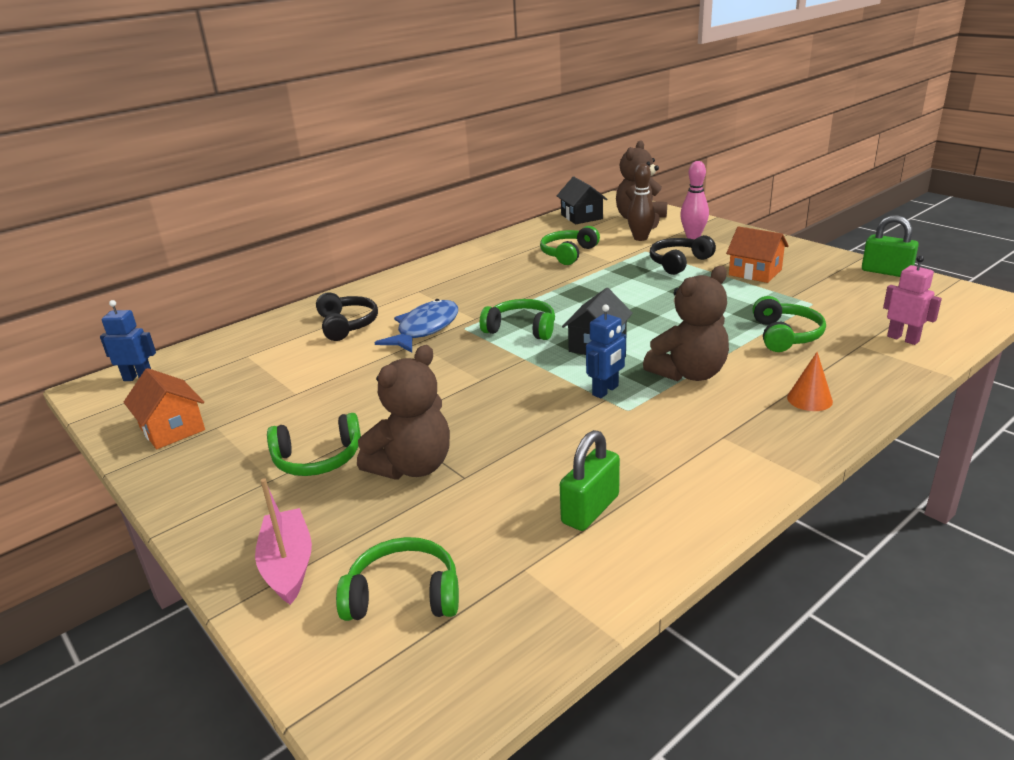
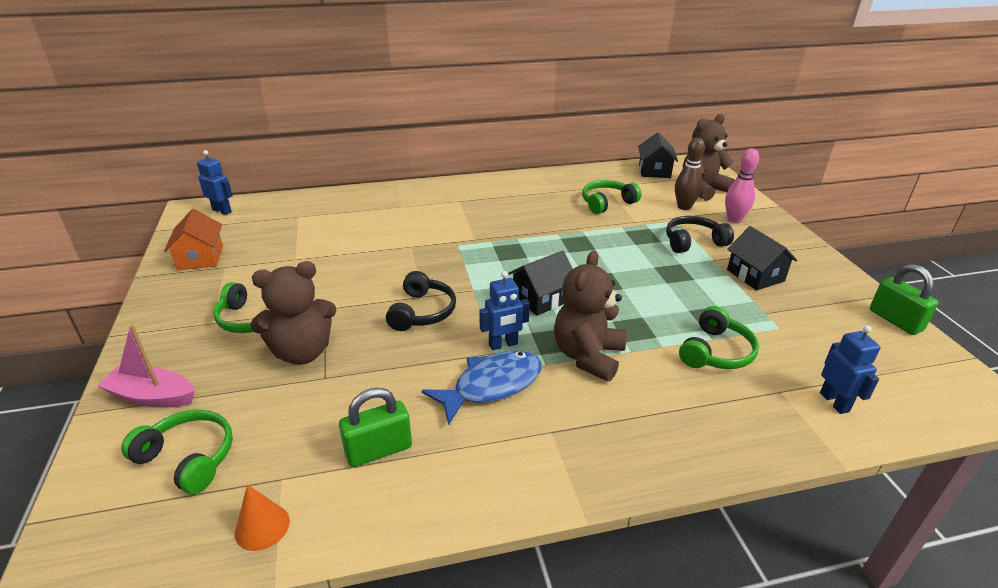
camera: 25 degrees right, 5 degrees up
pink boat [255,478,312,605] -> pink boat turned 90 degrees counterclockwise [97,325,195,408]
black headphones [316,292,378,341] -> black headphones moved to [386,271,456,331]
blue fish [374,299,458,353] -> blue fish moved to [422,350,542,425]
green headphones [480,299,555,340] -> none
brown teddy bear [643,266,729,381] -> brown teddy bear turned 120 degrees clockwise [554,250,627,382]
orange house [726,226,789,283] -> black house [727,226,797,290]
orange cone [787,352,833,411] -> orange cone moved to [235,485,290,551]
pink robot [883,256,942,345] -> blue robot [820,325,881,414]

